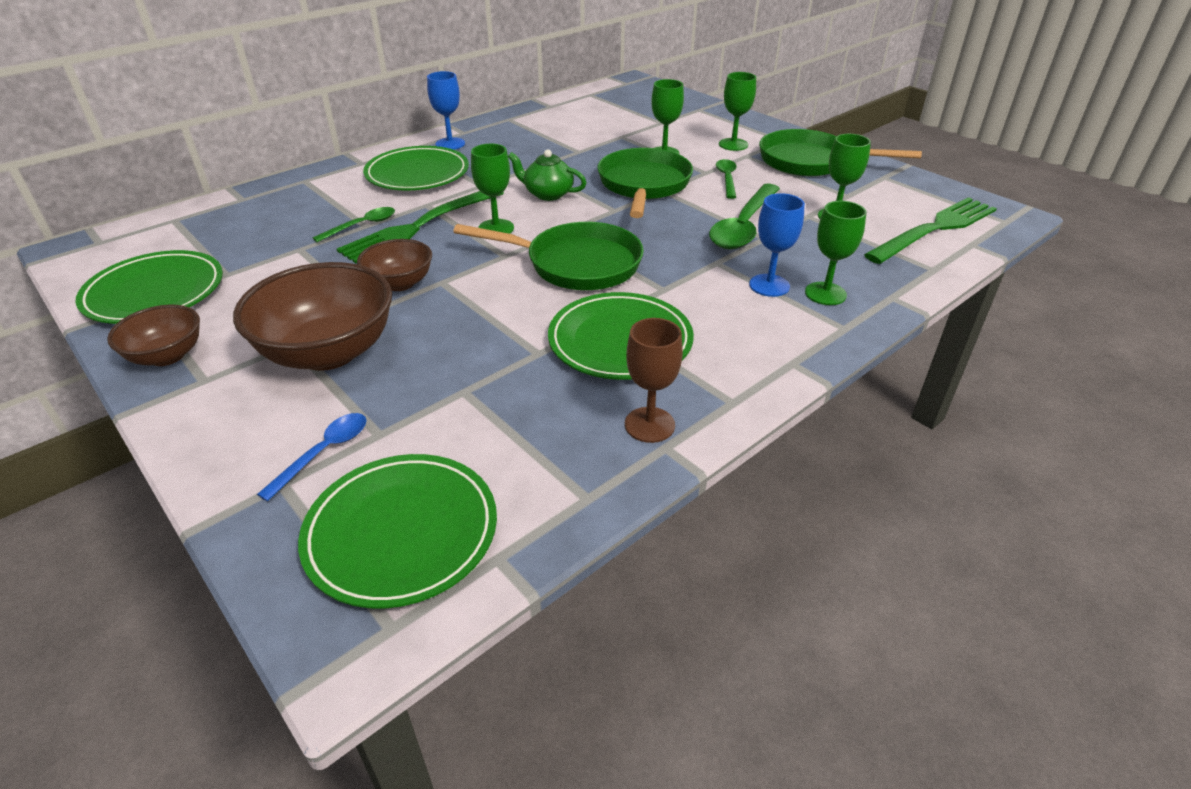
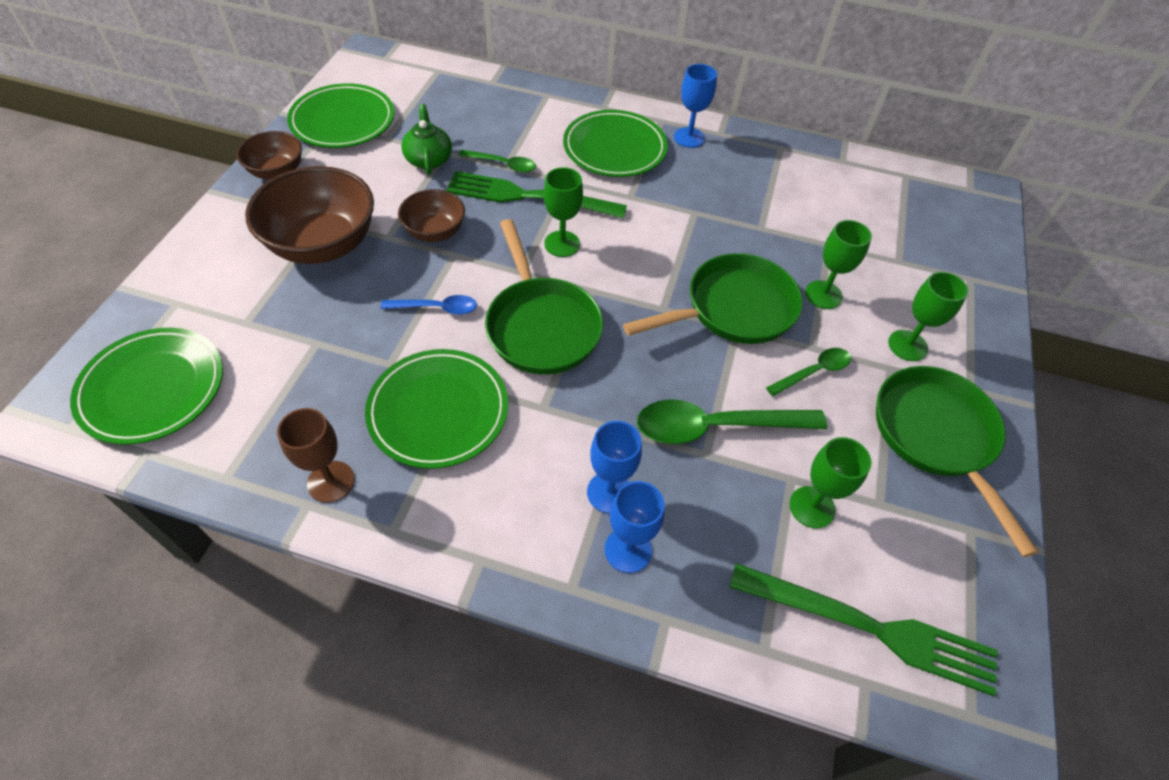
camera: 55 degrees right, 15 degrees up
blue spoon [257,413,367,502] -> blue spoon moved to [381,295,477,315]
green teapot [508,149,587,201] -> green teapot moved to [401,104,452,175]
green goblet [805,201,867,305] -> blue goblet [605,481,665,573]

